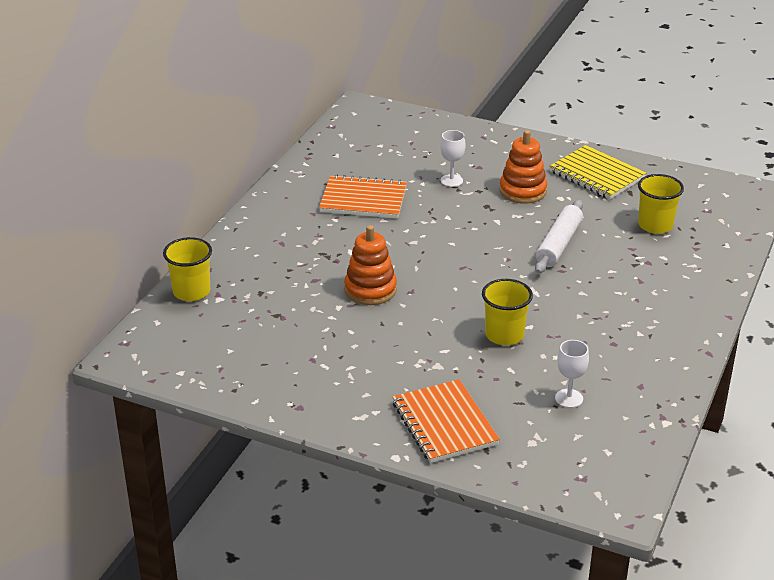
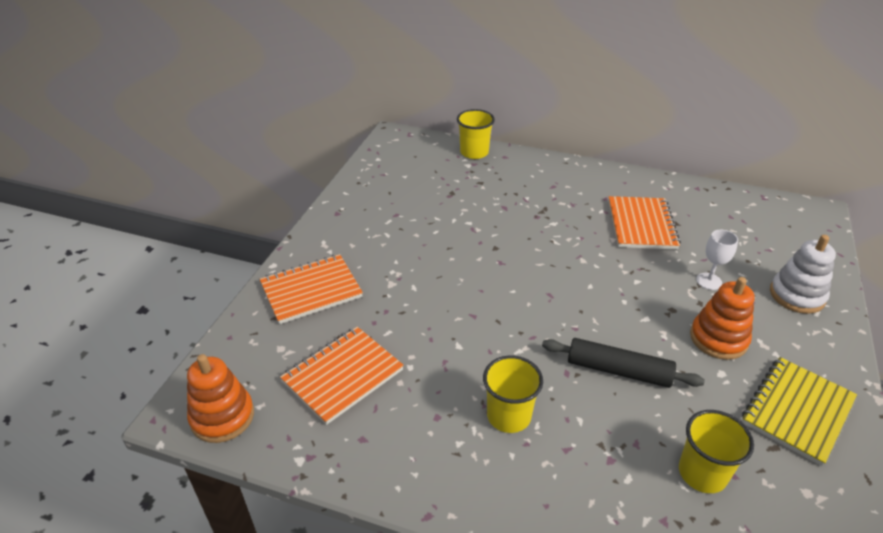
camera: 85 degrees right, 5 degrees up
orange stacking toy [344,225,397,305] -> orange stacking toy moved to [187,354,254,443]
yellow cup [482,279,533,345] -> yellow cup moved to [483,355,543,433]
white rolling pin [535,200,583,274] -> black rolling pin [542,338,705,388]
white goblet [555,340,589,408] -> orange notebook [280,327,404,425]
none -> white stacking toy [770,235,836,314]

